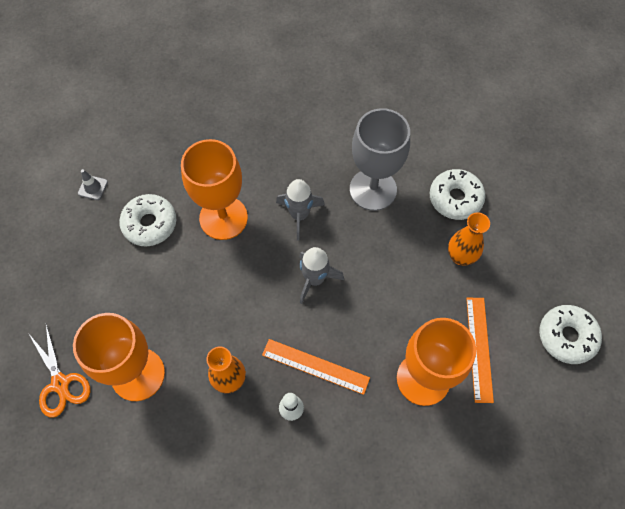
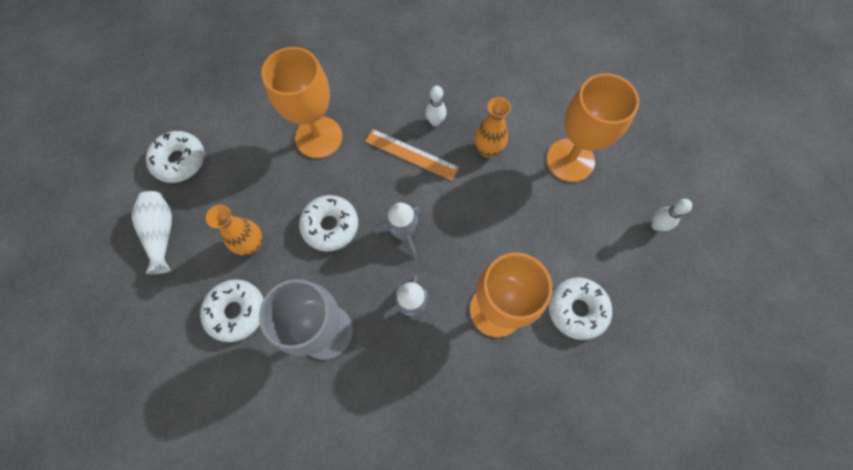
camera: 175 degrees left, 5 degrees up
orange scissors [28,324,91,418] -> none
grey traffic cone [78,169,108,200] -> none
orange ruler [466,298,494,403] -> none
none -> white vase [132,191,172,274]
none -> white donut [299,195,358,252]
none -> white bowling pin [651,199,692,231]

